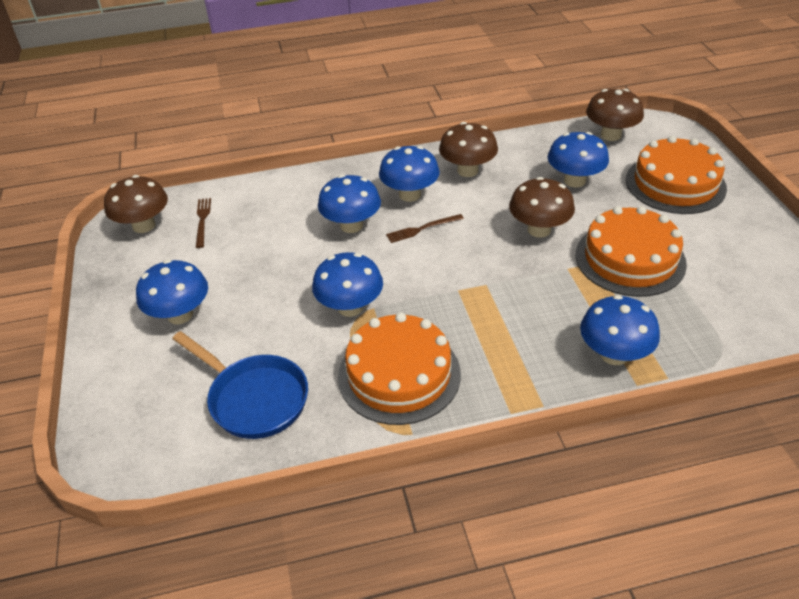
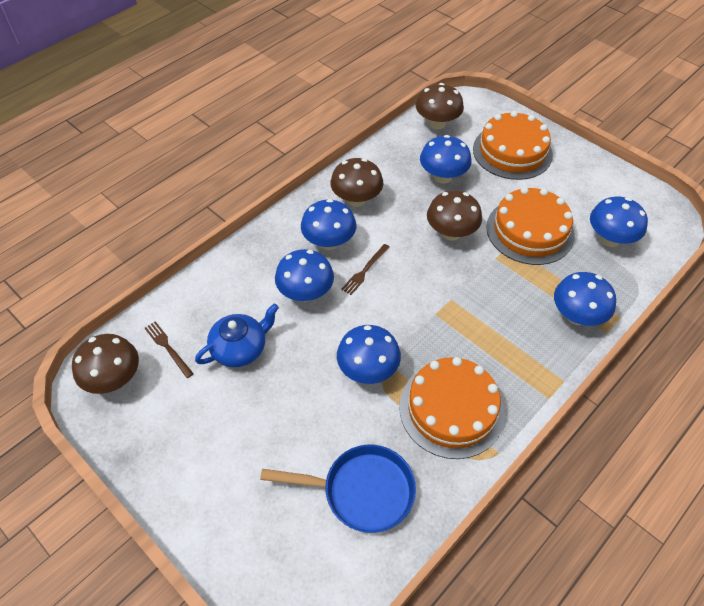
camera: 35 degrees left, 10 degrees up
blue mushroom [136,260,208,324] -> blue mushroom moved to [590,196,648,247]
none -> blue teapot [195,303,279,367]

